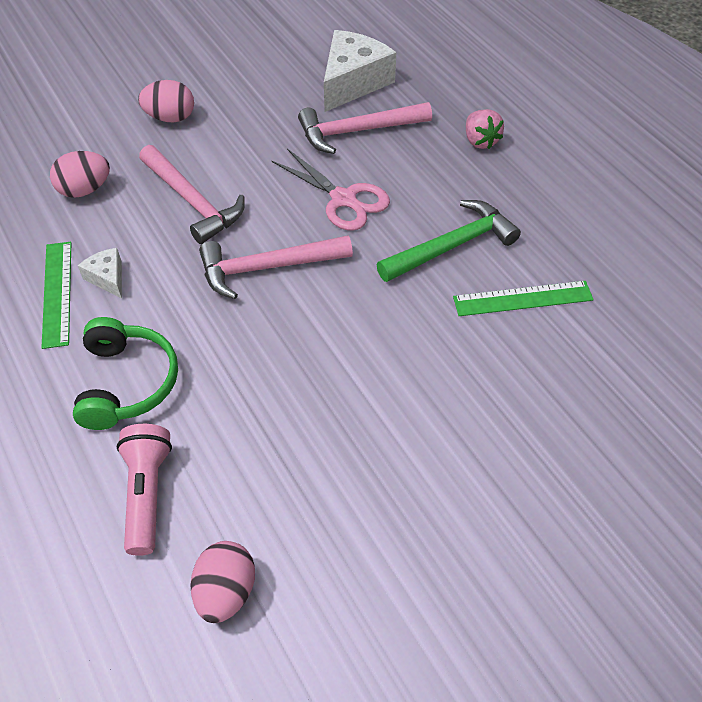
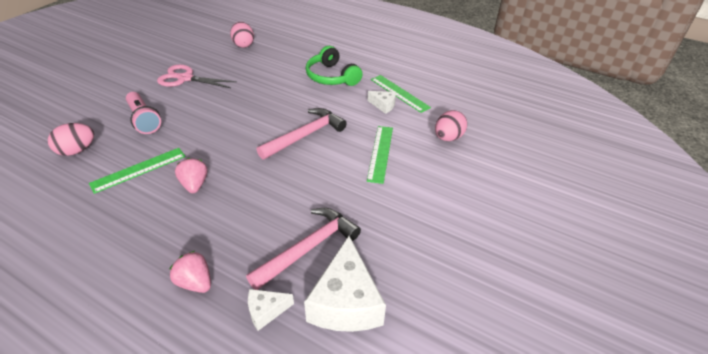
camera: 150 degrees right, 10 degrees down
pink flashlight [116,424,172,556] -> pink flashlight moved to [126,92,161,134]
pink egg [138,80,194,123] -> pink egg moved to [48,123,94,156]
pink hammer [139,145,245,244] -> green ruler [367,126,393,184]
pink scissors [271,149,390,230] -> pink scissors moved to [157,64,237,88]
green hammer [377,200,521,282] -> pink strawberry [175,158,207,193]
none -> white cheese [248,289,294,331]

